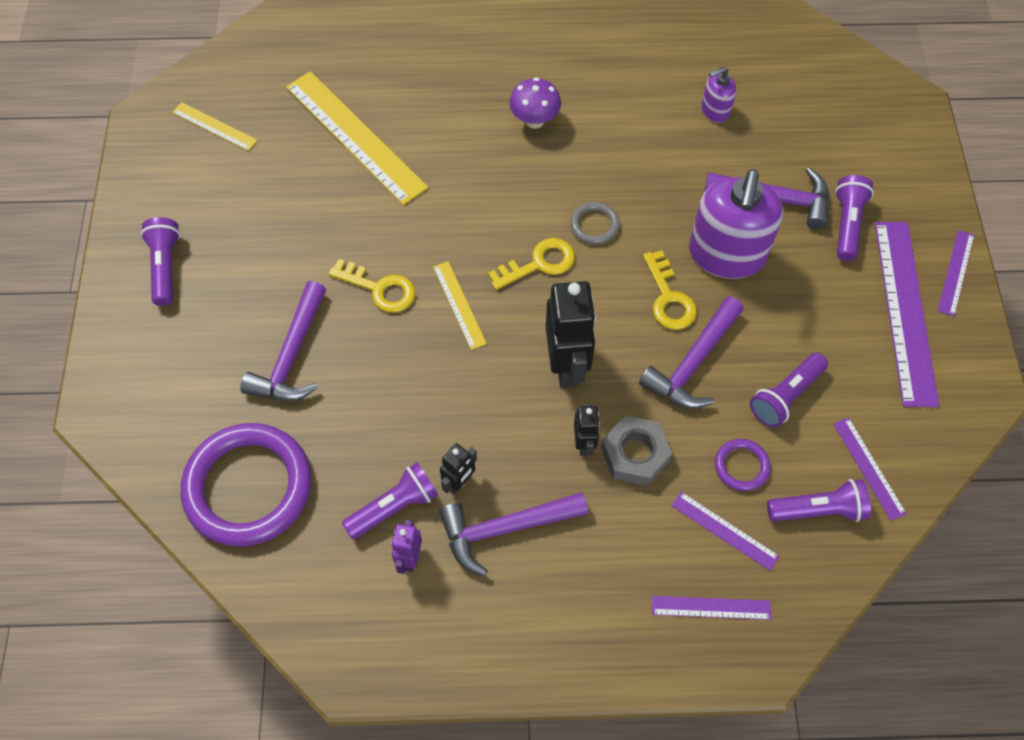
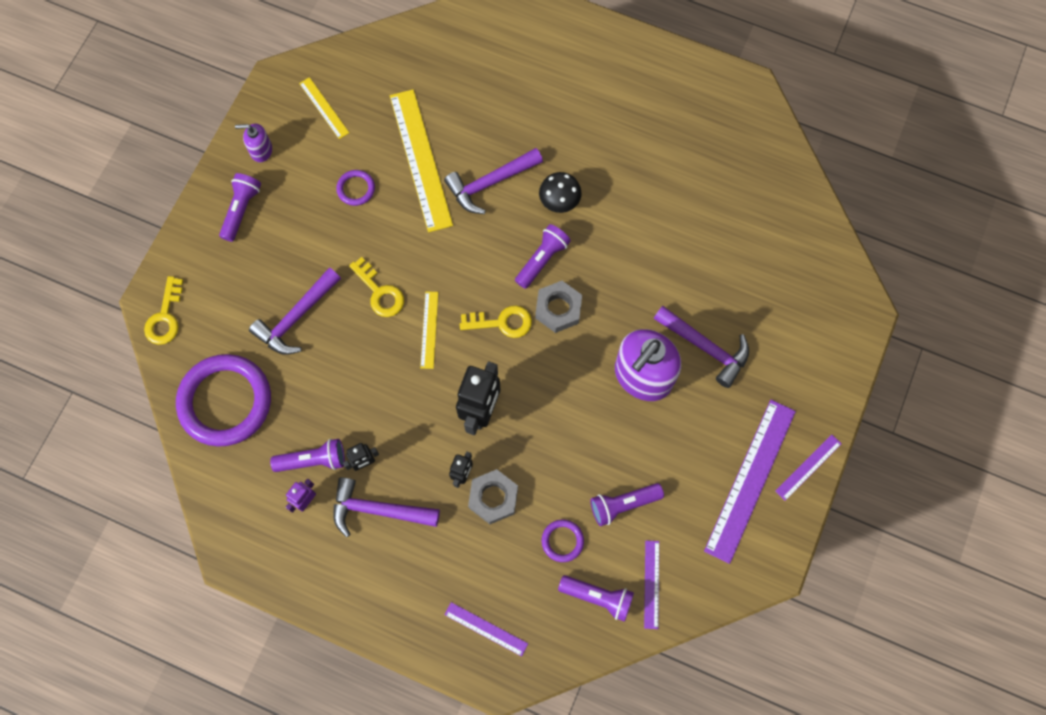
camera: 25 degrees right, 10 degrees up
purple mushroom [509,77,561,129] -> black mushroom [539,172,582,213]
grey ring [570,202,620,245] -> grey nut [535,281,582,333]
purple hammer [639,296,744,409] -> purple hammer moved to [444,148,543,214]
yellow key [643,250,697,330] -> yellow key moved to [144,276,183,345]
purple ruler [671,492,779,571] -> none
purple soap dispenser [701,67,737,123] -> purple soap dispenser moved to [235,124,272,162]
purple flashlight [835,175,874,261] -> purple flashlight moved to [515,224,571,289]
none -> purple ring [336,170,375,206]

